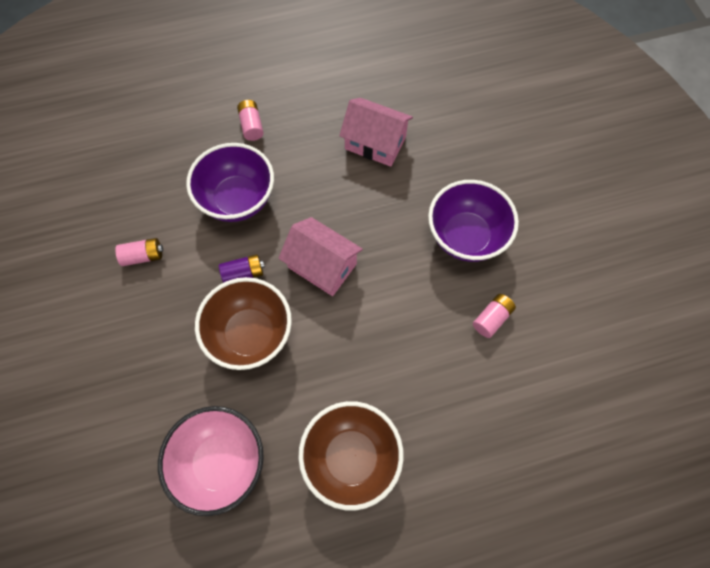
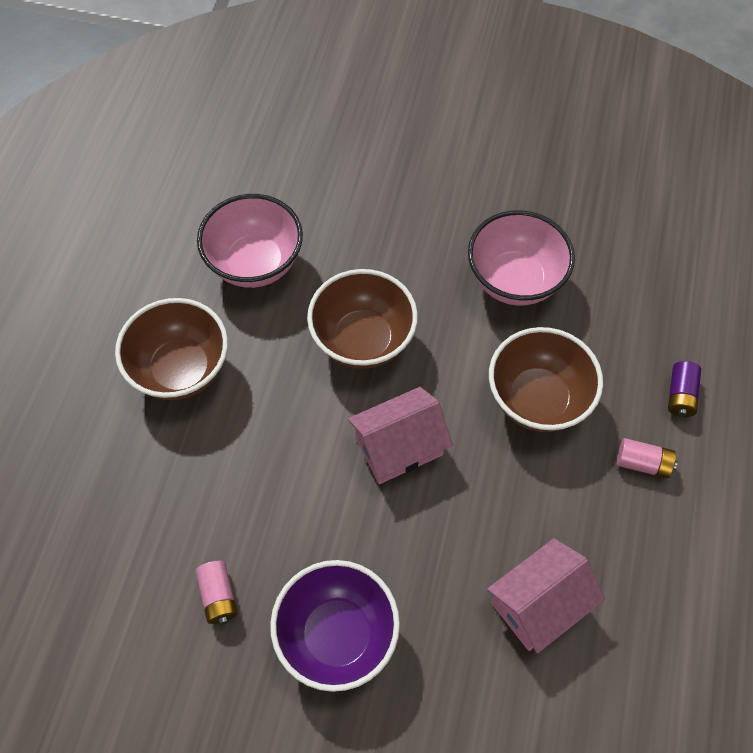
camera: 120 degrees right, 5 degrees down
pink battery [115,238,163,266] -> pink bowl [468,210,575,306]
purple bowl [186,143,274,222] -> brown bowl [489,327,603,432]
purple battery [219,254,265,283] -> purple battery moved to [668,361,701,417]

